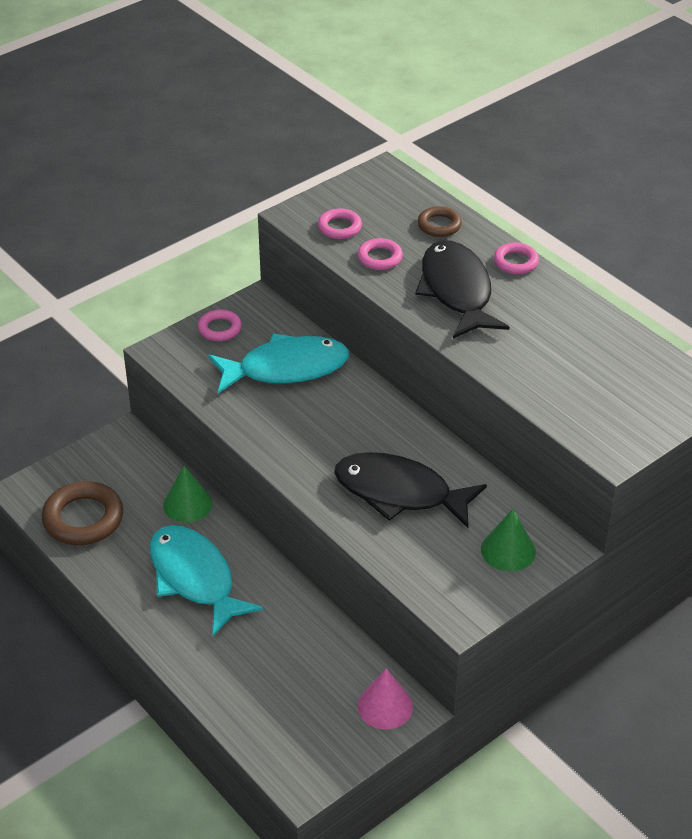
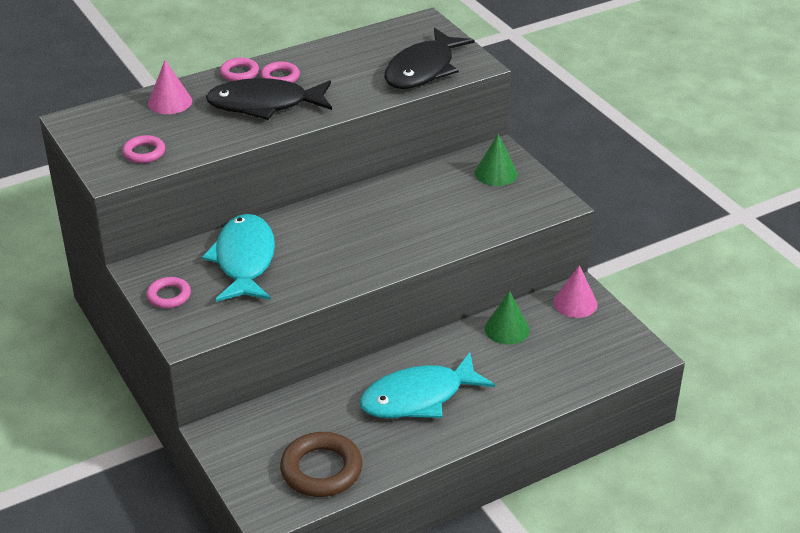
camera: 80 degrees left, 5 degrees down
green cone [163,466,213,523] -> green cone moved to [485,291,530,345]
black fish [334,452,487,528] -> black fish moved to [384,28,474,89]
pink ring [357,238,403,270] -> pink ring moved to [260,61,300,83]
brown ring [417,206,462,237] -> pink cone [148,60,192,114]

